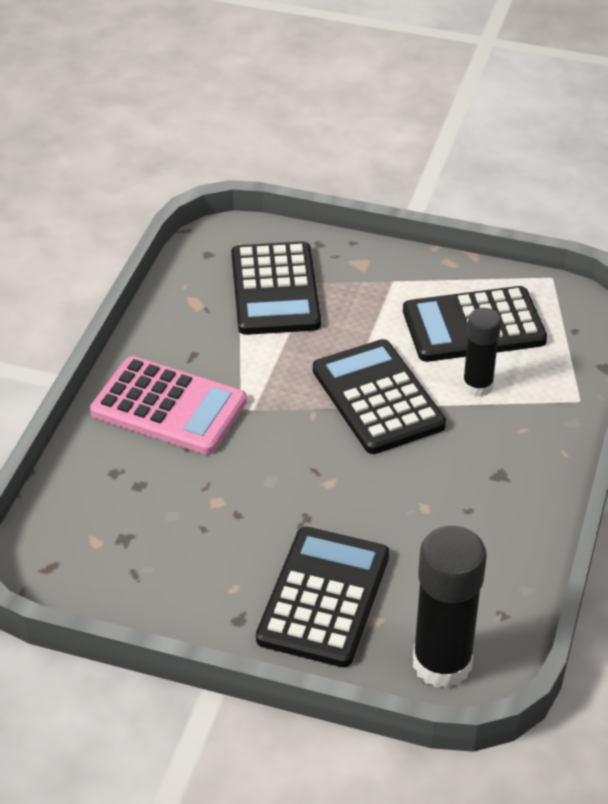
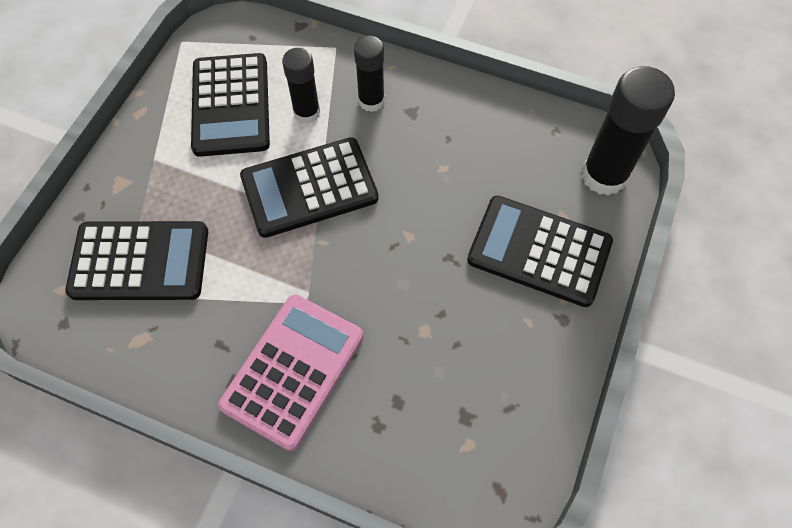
camera: 85 degrees left, 20 degrees up
none -> black glue stick [354,35,385,112]

